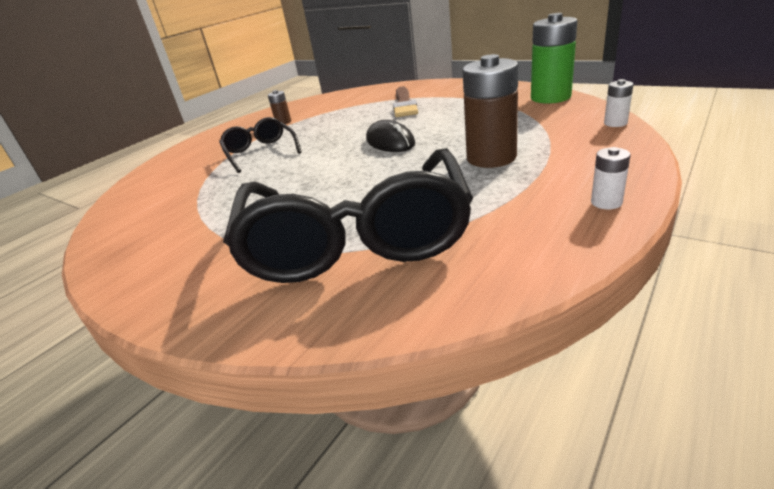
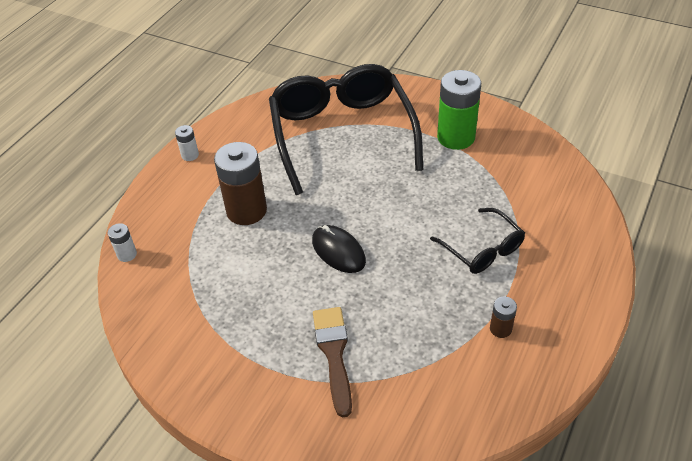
camera: 170 degrees right, 15 degrees up
green battery [531,13,577,104] -> green battery moved to [437,70,481,150]

